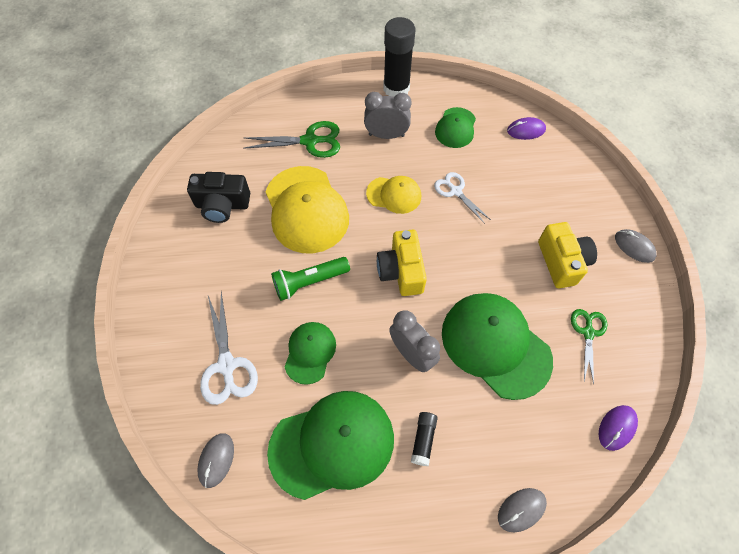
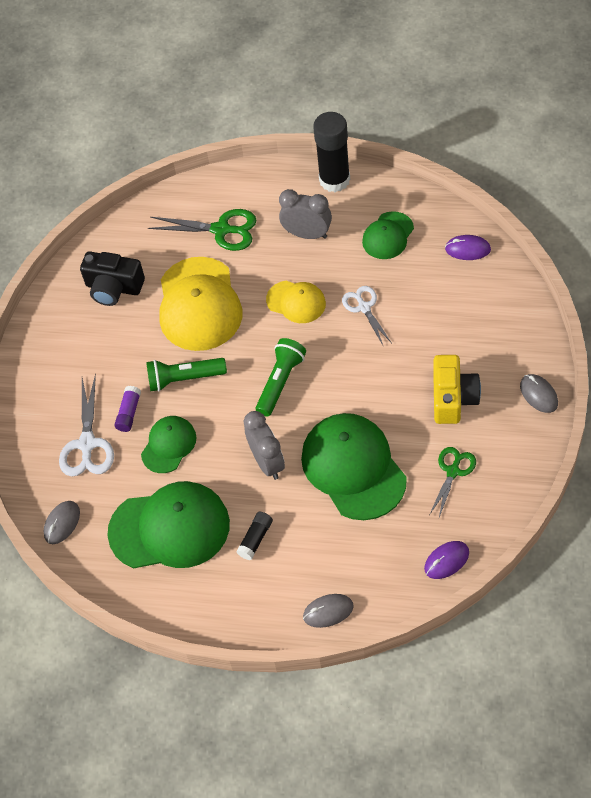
camera: 20 degrees right, 5 degrees down
yellow camera [377,229,427,296] -> green flashlight [255,338,306,417]
none -> purple glue stick [114,386,141,432]

